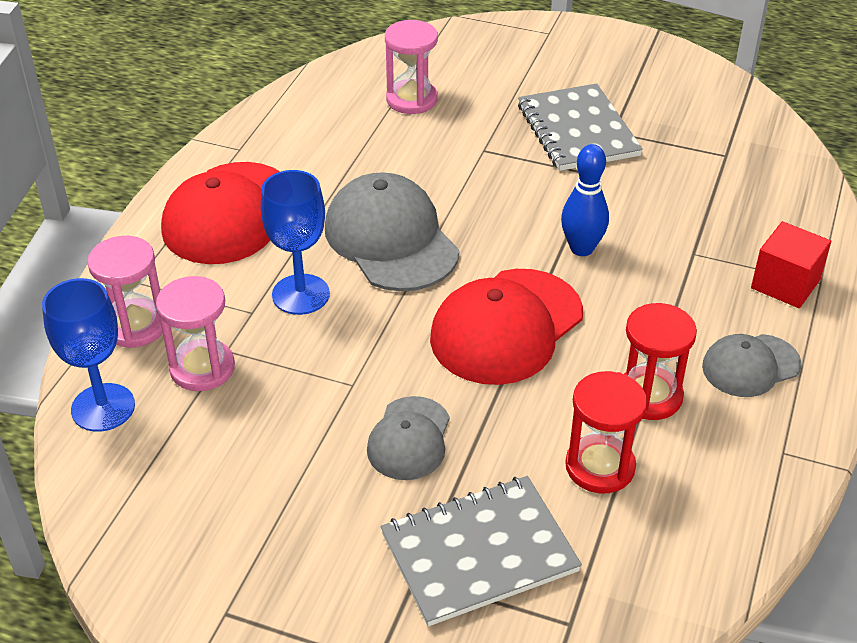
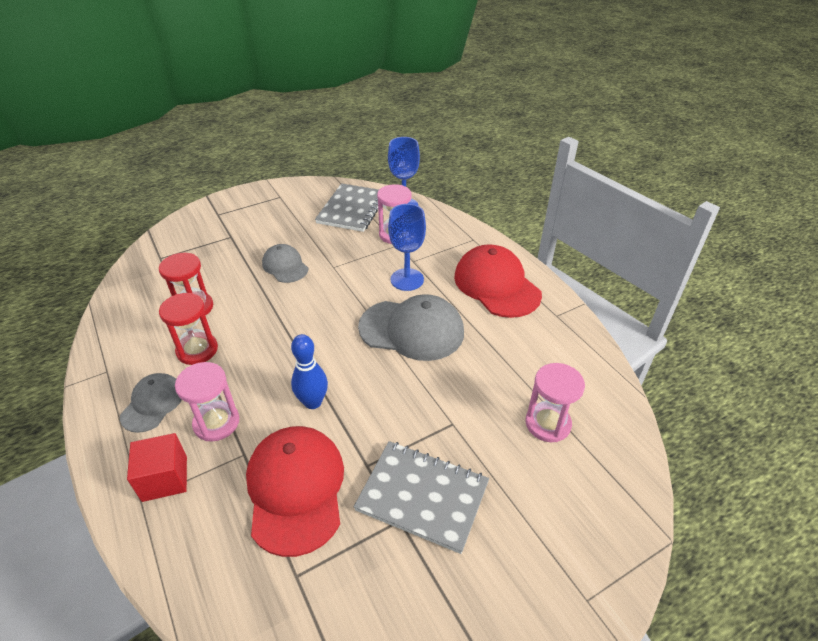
camera: 130 degrees right, 0 degrees up
pink hourglass [87,236,163,348] -> pink hourglass moved to [175,362,239,442]
grey notebook [381,476,582,626] -> grey notebook moved to [315,183,379,232]
red cap [430,269,583,385] -> red cap moved to [246,426,344,557]

